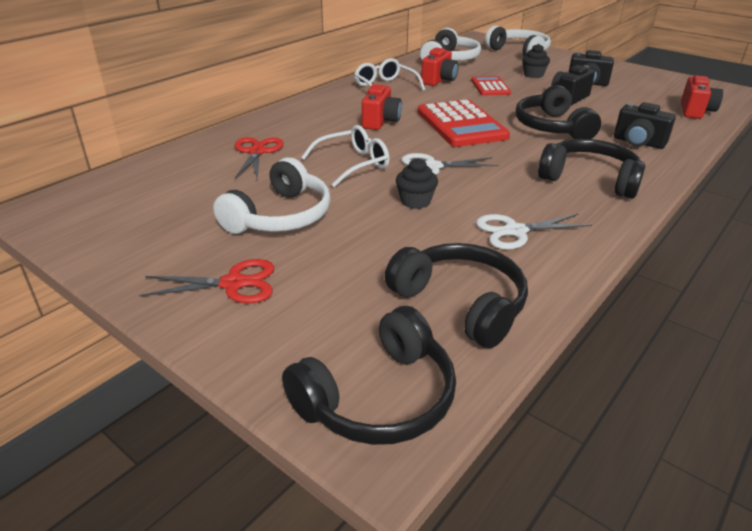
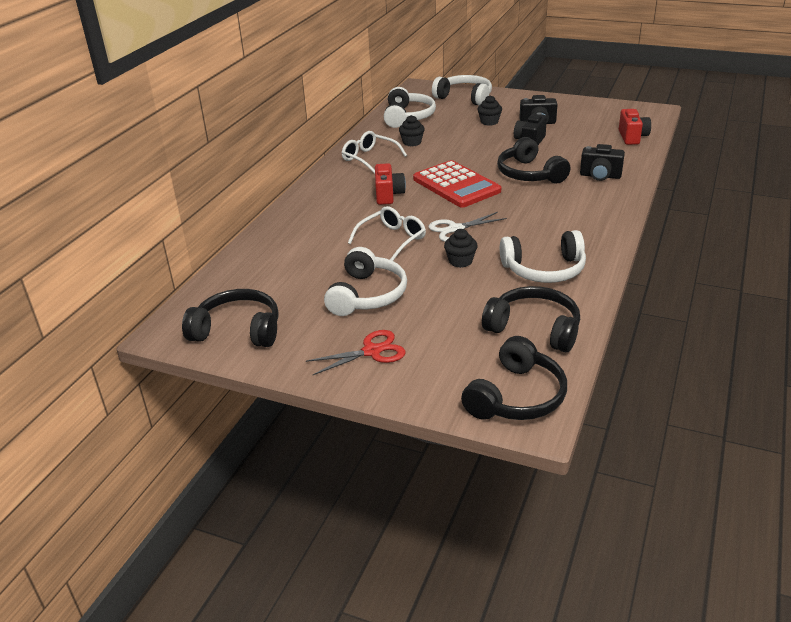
camera: 15 degrees left, 0 degrees up
red scissors [235,137,284,179] -> none
red camera [421,48,458,86] -> black cupcake [399,115,425,146]
red calculator [471,76,511,95] -> none
white scissors [476,214,592,250] -> white headphones [500,230,586,283]
black headphones [538,139,645,199] -> black headphones moved to [182,289,279,347]

